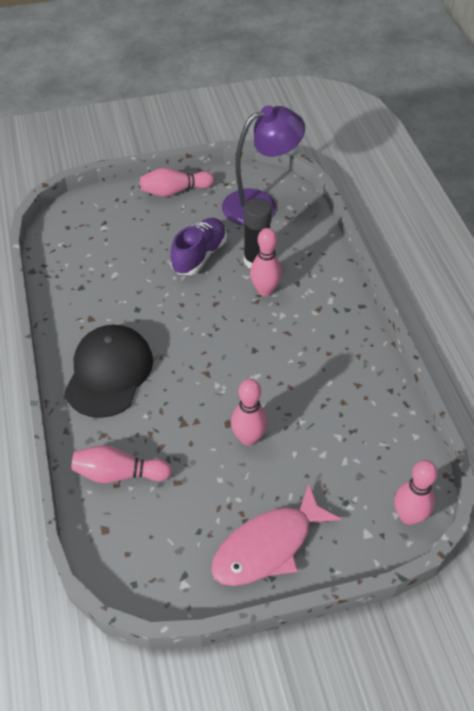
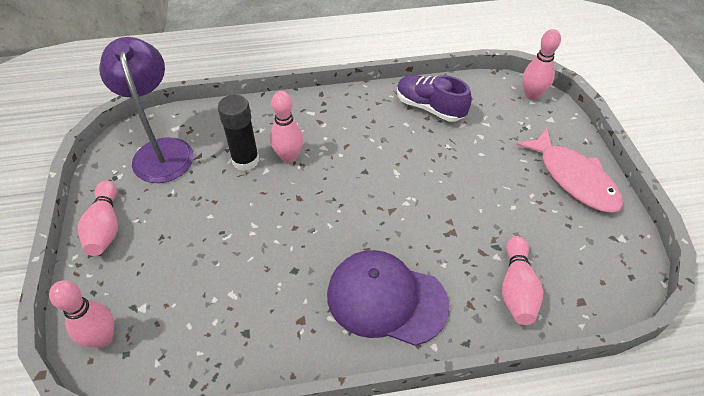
camera: 85 degrees left, 0 degrees up
black cap [64,325,153,418] -> purple cap [327,250,450,346]
purple shoe [171,218,227,275] -> purple shoe moved to [397,75,472,122]
pink bowling pin [231,379,268,446] -> pink bowling pin moved to [49,280,114,348]

